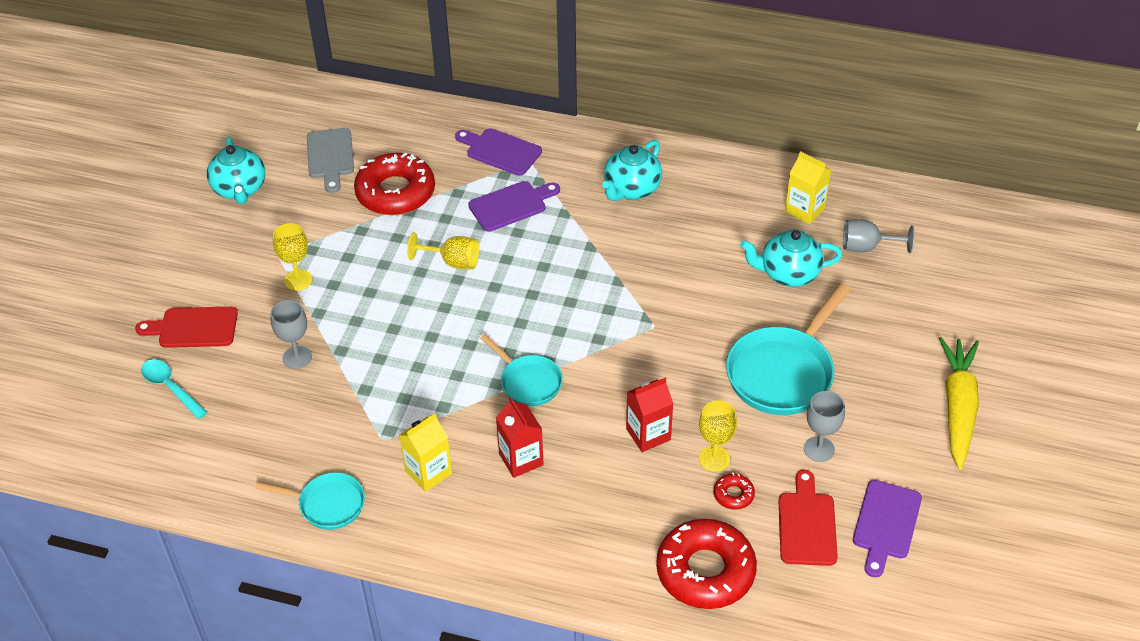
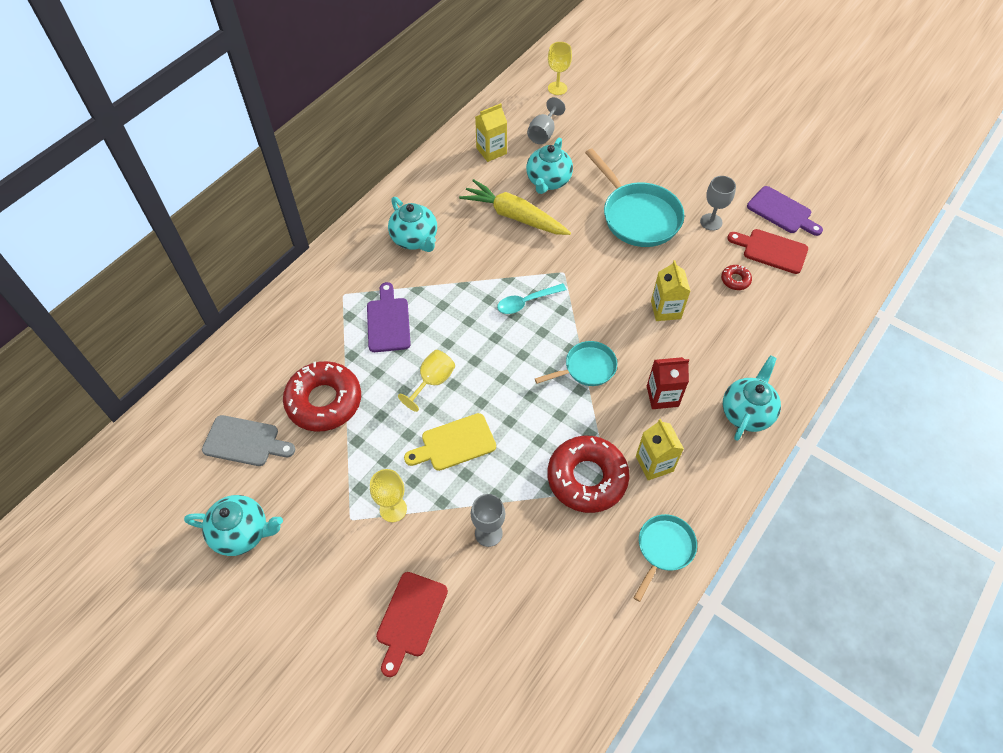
camera: 70 degrees left, 10 degrees up
turquoise spoon [141,359,207,419] -> turquoise spoon moved to [497,283,567,314]
purple cutting board [455,128,542,176] -> none
red carton [626,378,674,452] -> yellow carton [651,260,690,321]
red donut [656,519,757,609] -> red donut moved to [548,436,630,513]
yellow goblet [699,400,737,472] -> yellow goblet moved to [548,42,572,95]
yellow carrot [939,337,979,469] -> yellow carrot moved to [459,179,571,235]
none -> yellow cutting board [404,413,496,471]
none -> turquoise teapot [723,355,781,441]

